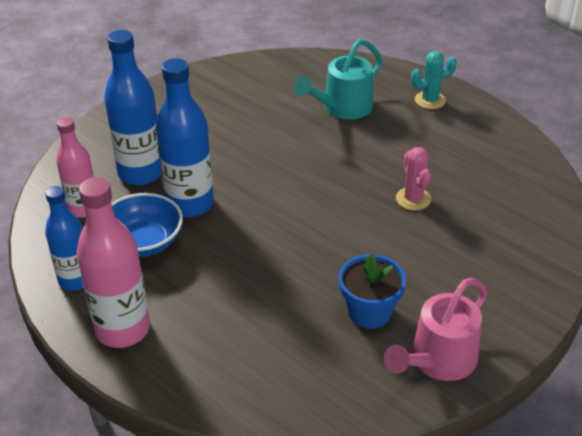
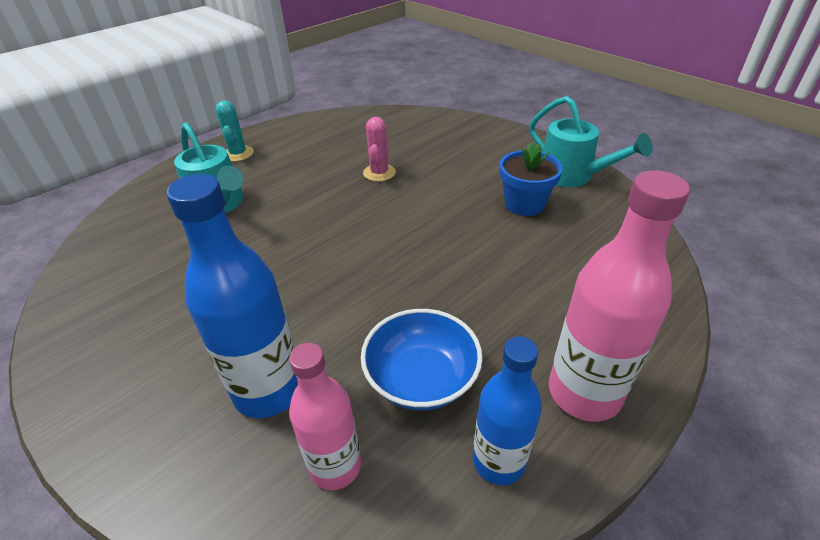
camera: 85 degrees left, 0 degrees up
blue bottle [156,58,214,217] -> none
pink watering can [384,278,488,381] -> turquoise watering can [529,96,653,187]
pink cactus [396,147,431,210] -> pink cactus turned 75 degrees counterclockwise [363,117,396,182]

